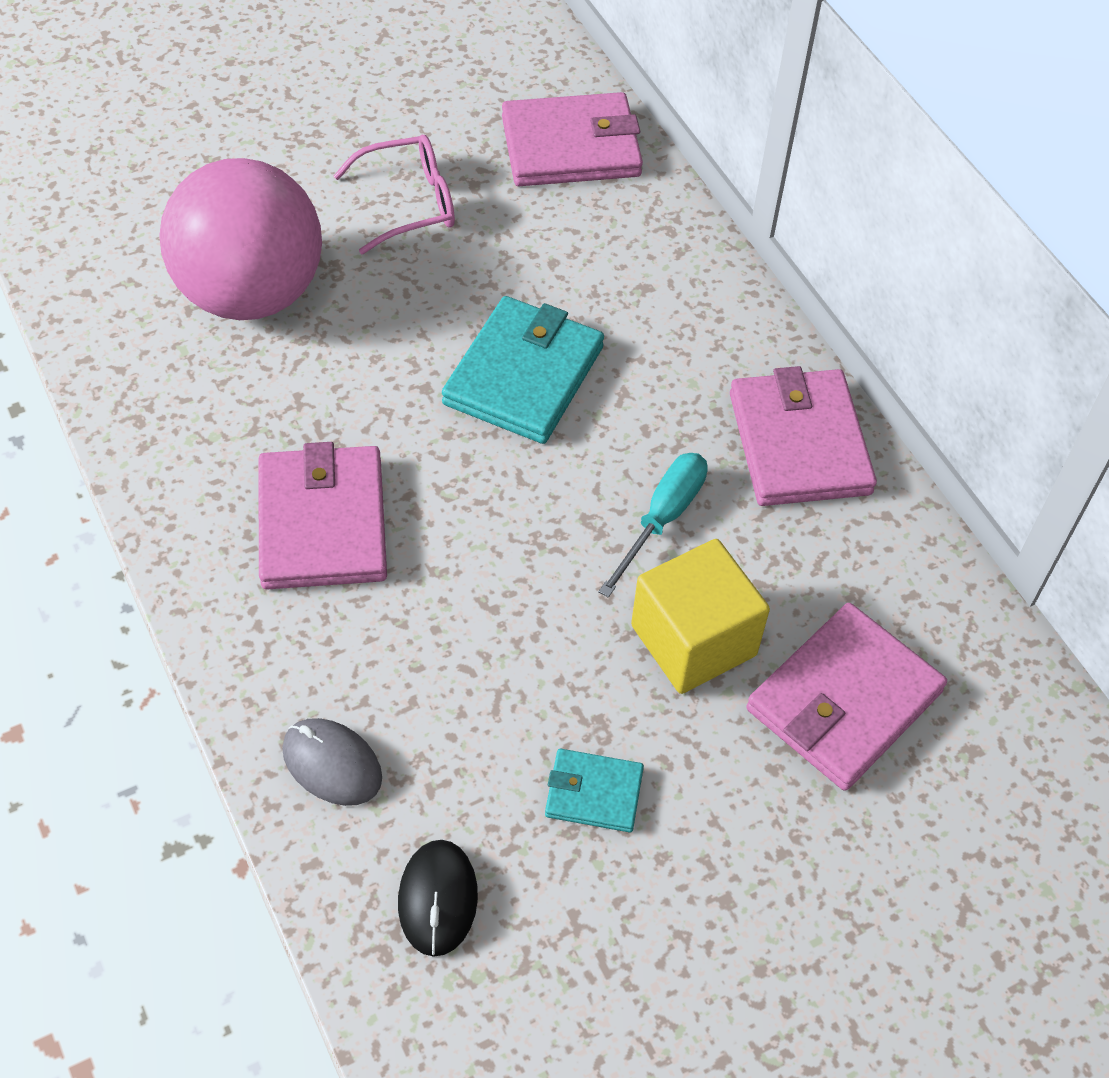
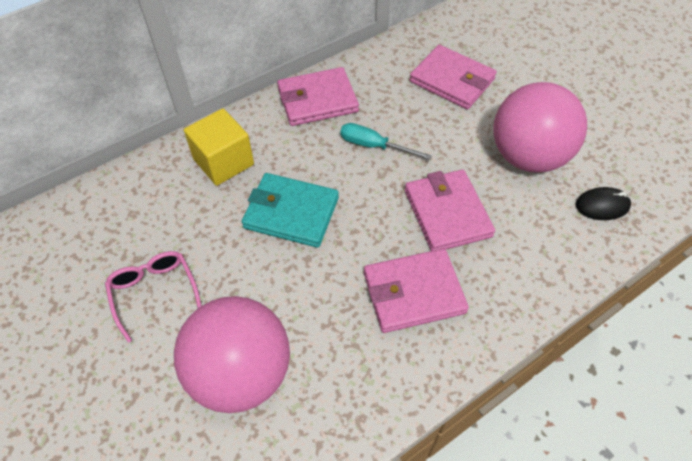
camera: 95 degrees left, 0 degrees up
grey mouse [282,718,382,806] -> none
pink wallet [502,92,643,186] -> pink wallet moved to [405,169,495,251]
turquoise wallet [545,749,644,832] -> pink ball [493,82,587,173]
yellow cube [631,539,770,694] -> yellow cube moved to [184,108,254,186]

